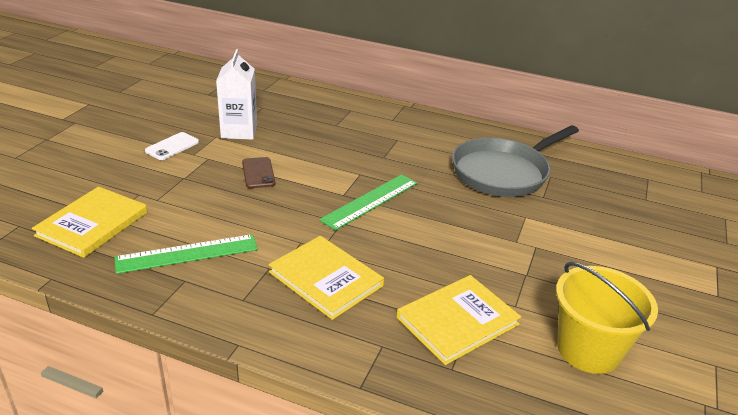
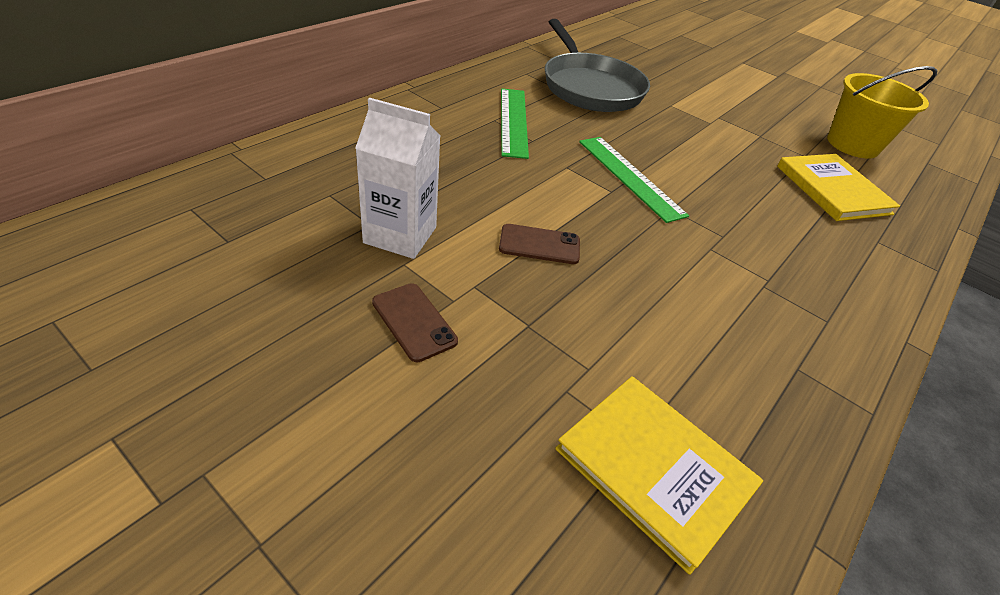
camera: 75 degrees left, 10 degrees up
green ruler [114,234,258,274] -> green ruler moved to [501,88,529,159]
white phone [145,132,199,160] -> brown phone [372,283,458,362]
yellow book [269,236,384,320] -> none

